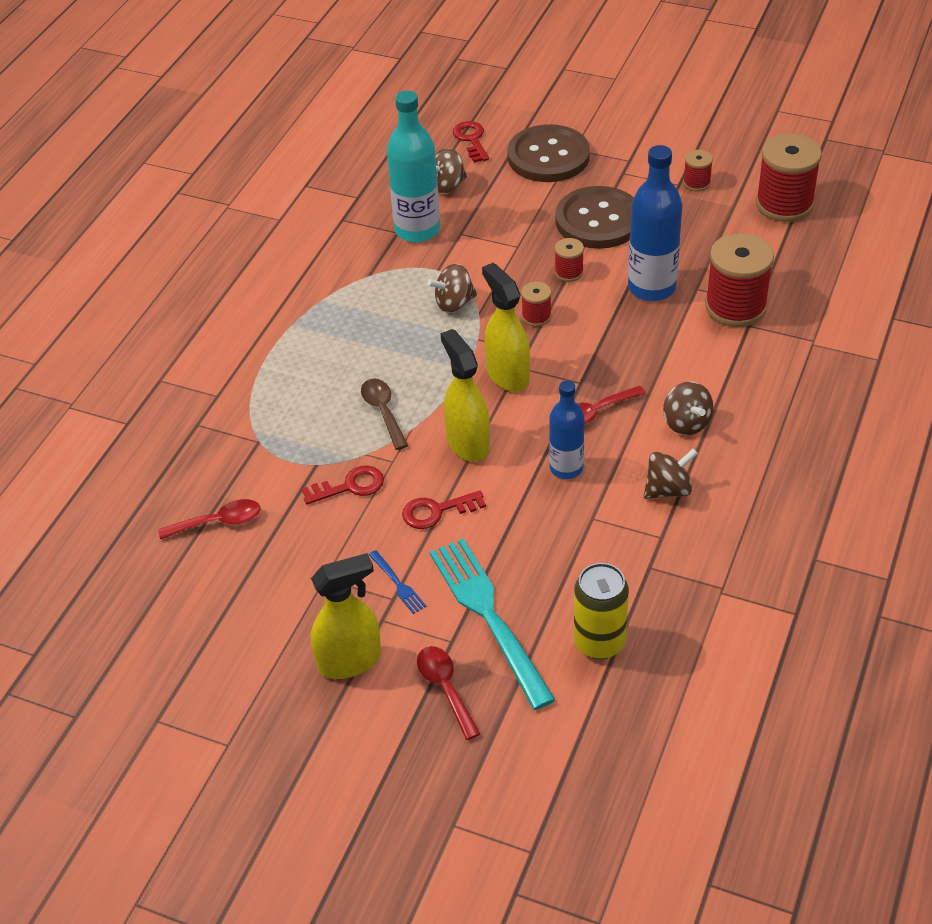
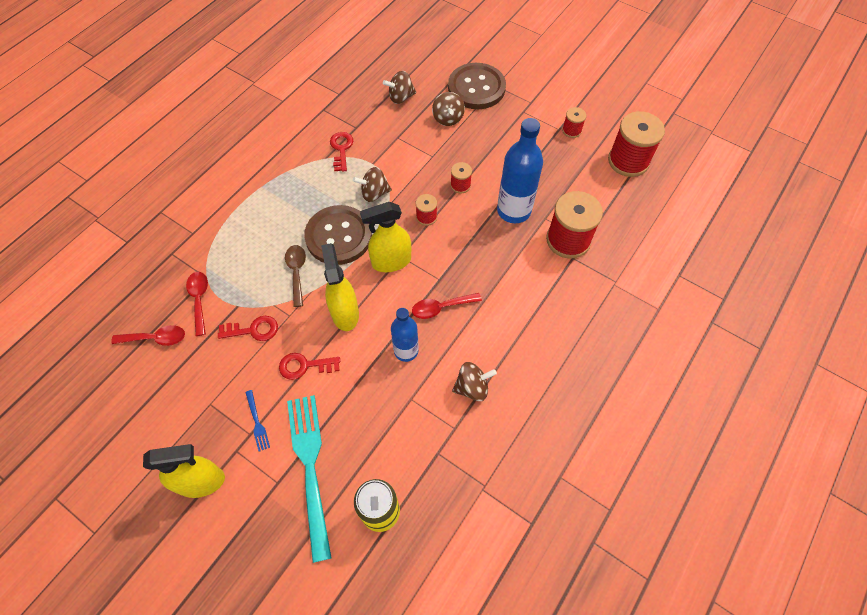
camera: 10 degrees right, 15 degrees up
turquoise bottle [387,90,440,243] -> none
red spoon [417,646,480,740] -> red spoon moved to [186,272,208,336]
red key [453,121,489,163] -> red key moved to [330,132,353,172]
yellow spray bottle [482,263,530,392] -> yellow spray bottle turned 90 degrees counterclockwise [360,202,411,272]
brown button [555,186,634,249] -> brown button moved to [304,205,372,265]
brown spinning top [663,381,713,435] -> brown spinning top moved to [432,92,465,126]

